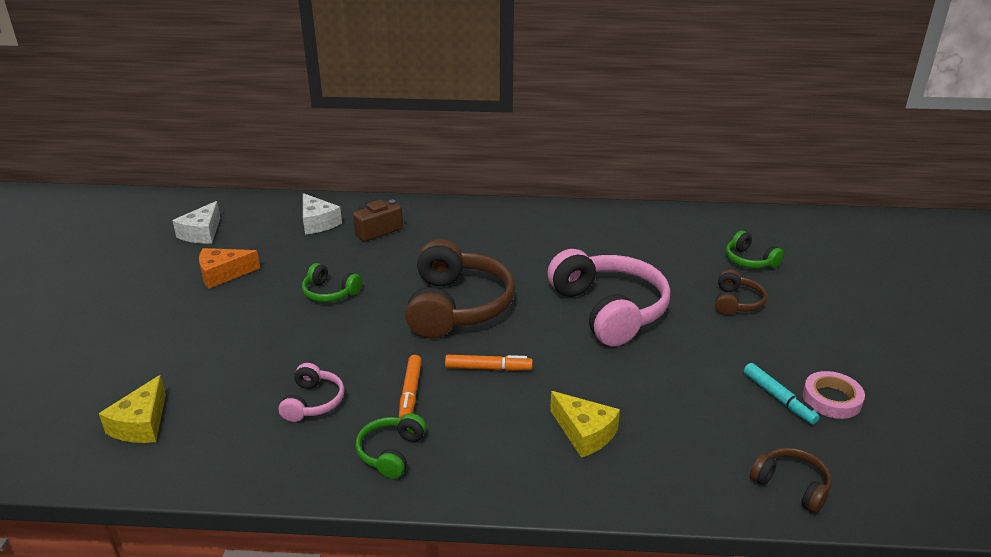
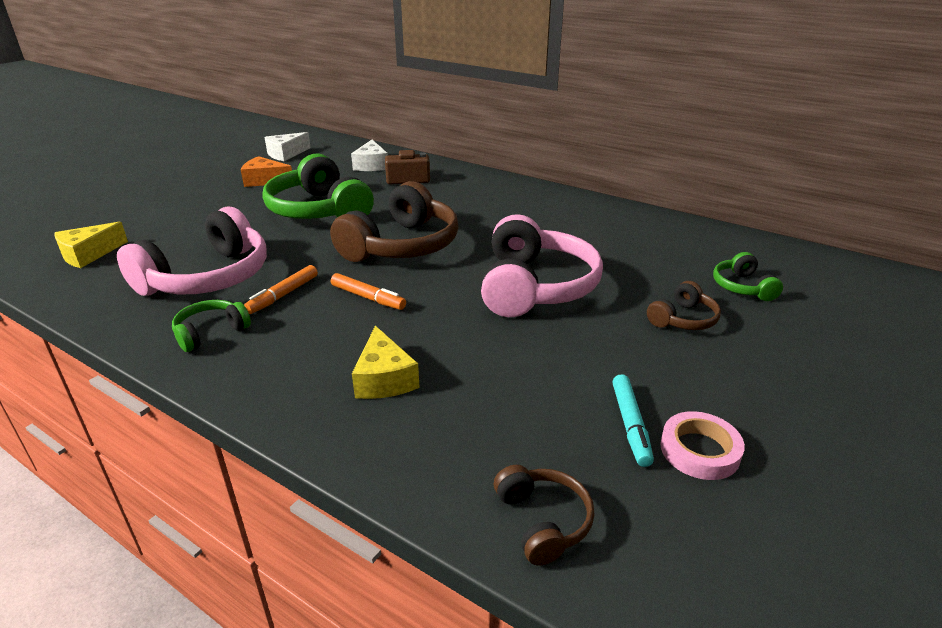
camera: 30 degrees right, 0 degrees up
pink headphones [279,363,344,422] -> pink headphones [117,206,267,296], size x2.09
green headphones [302,263,362,302] -> green headphones [262,153,374,219], size x2.09

